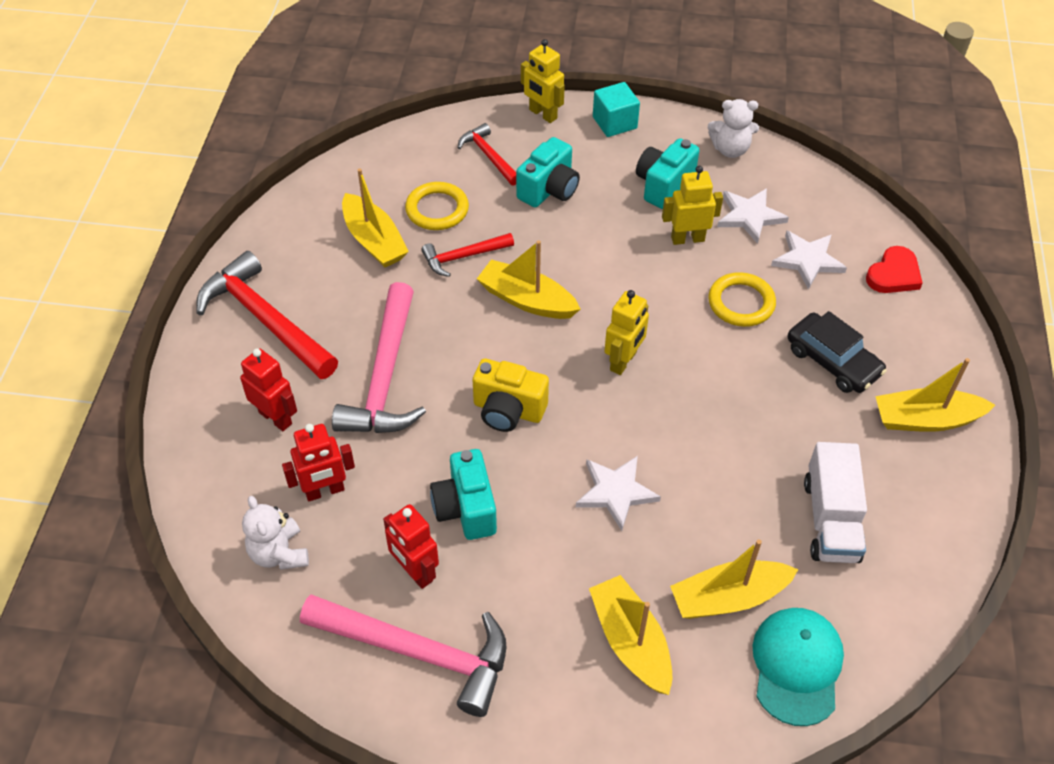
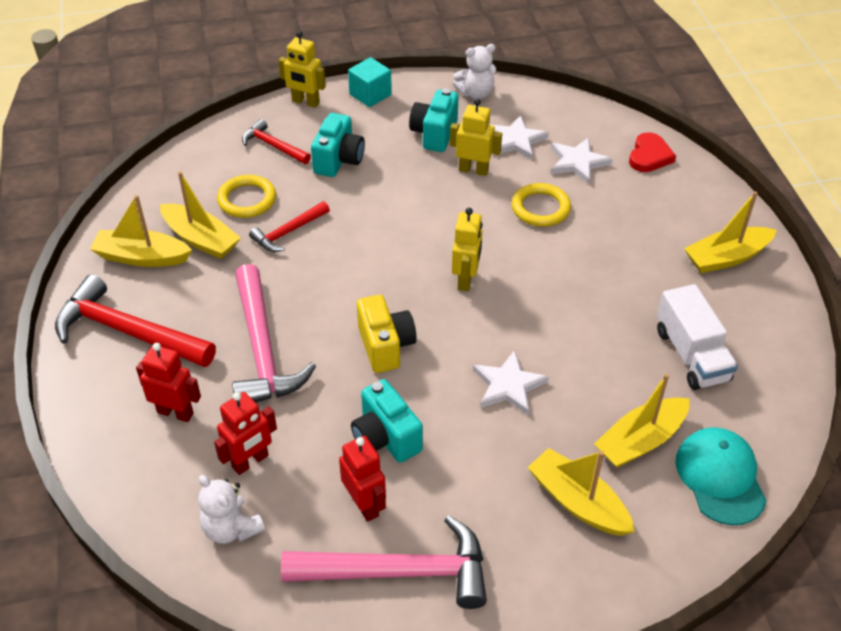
camera: 20 degrees left, 5 degrees down
red robot [383,504,439,589] -> red robot turned 150 degrees counterclockwise [339,436,386,522]
yellow camera [473,358,549,432] -> yellow camera turned 105 degrees counterclockwise [357,295,417,373]
yellow boat [477,240,581,319] -> yellow boat moved to [90,195,192,267]
yellow robot [662,166,723,245] -> yellow robot turned 45 degrees clockwise [450,99,502,176]
black car [788,311,887,393] -> none

